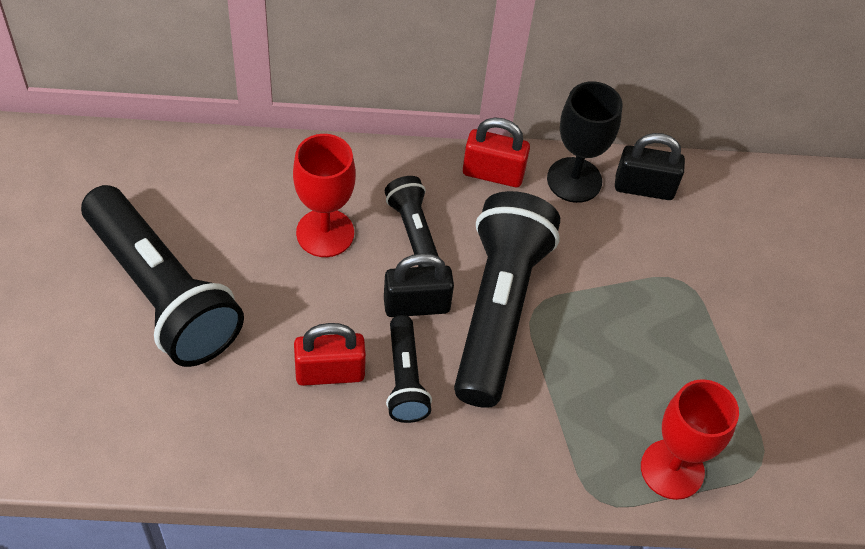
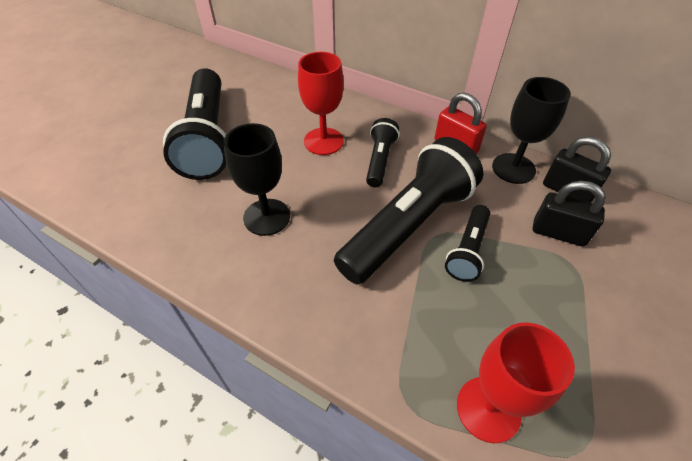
camera: 35 degrees right, 5 degrees down
red padlock [294,323,366,386] -> black goblet [224,123,290,236]
black padlock [384,253,454,317] -> black padlock moved to [533,181,606,247]
black flashlight [386,315,432,423] -> black flashlight moved to [445,205,490,282]

